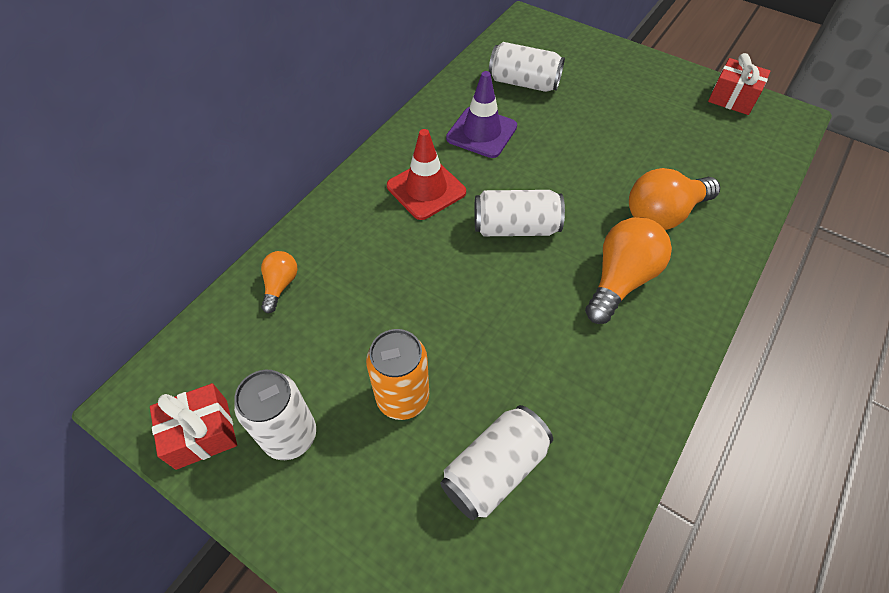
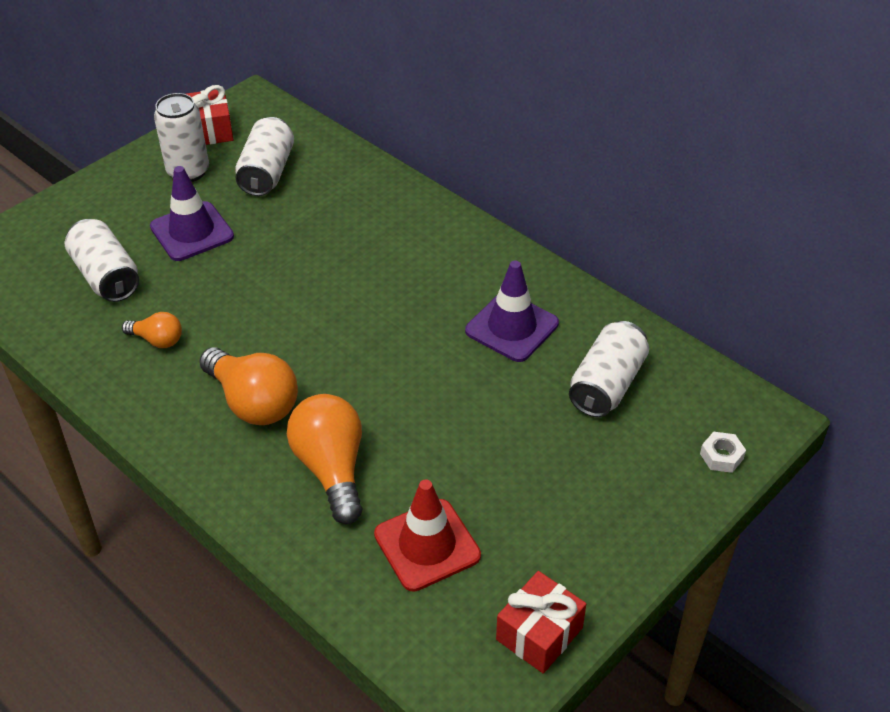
camera: 100 degrees right, 10 degrees down
orange light bulb [261,251,297,313] -> orange light bulb moved to [122,312,182,348]
orange can [366,329,429,420] -> purple traffic cone [150,166,234,261]
red traffic cone [387,129,466,220] -> red traffic cone moved to [374,479,481,592]
white can [474,190,565,236] -> white can moved to [235,117,294,196]
none -> white nut [700,432,746,473]

